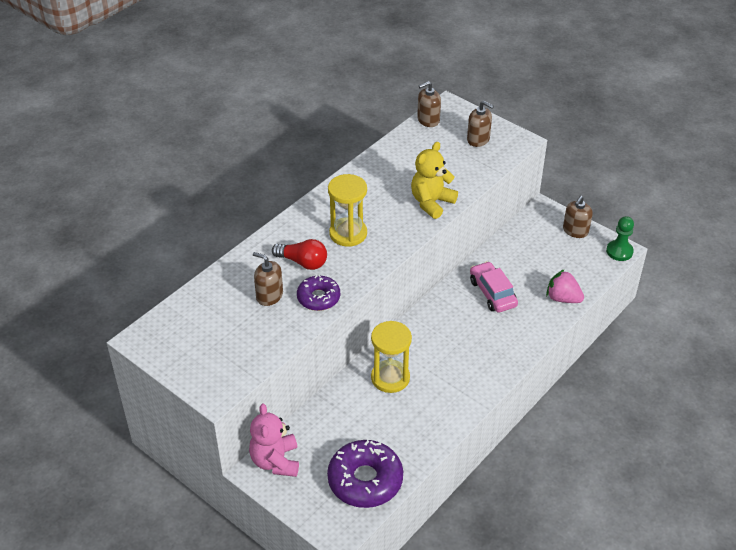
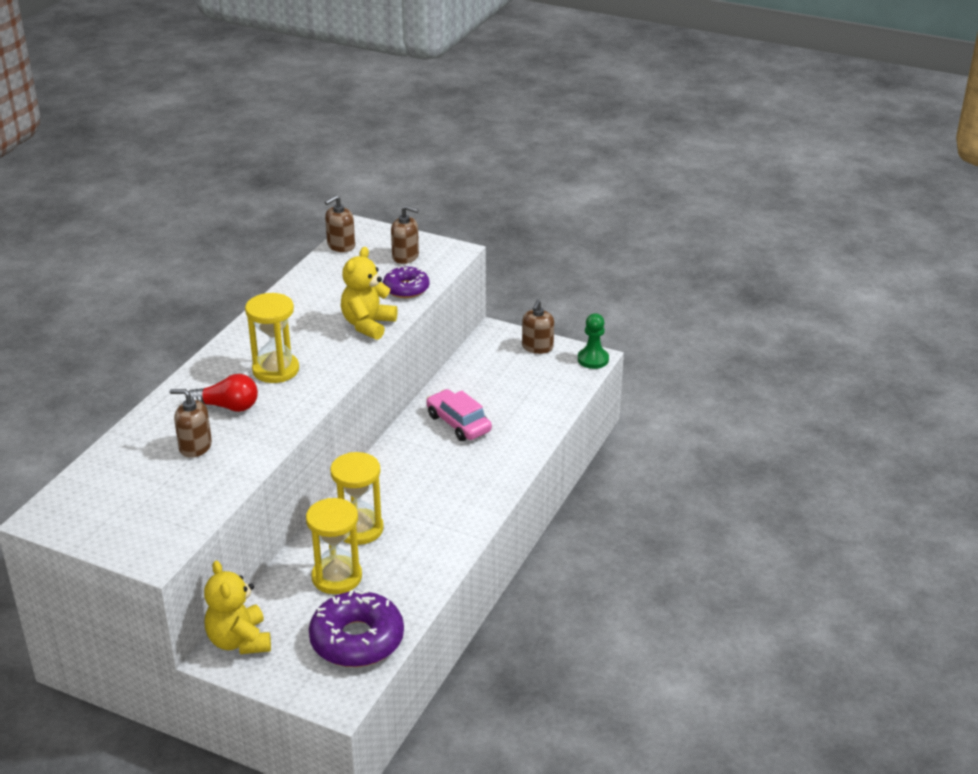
camera: 15 degrees left, 10 degrees down
pink teddy bear [249,404,299,477] -> yellow teddy bear [204,560,271,654]
purple donut [297,275,340,311] -> purple donut moved to [383,266,430,298]
pink strawberry [546,269,584,303] -> none
none -> yellow hourglass [306,498,362,594]

